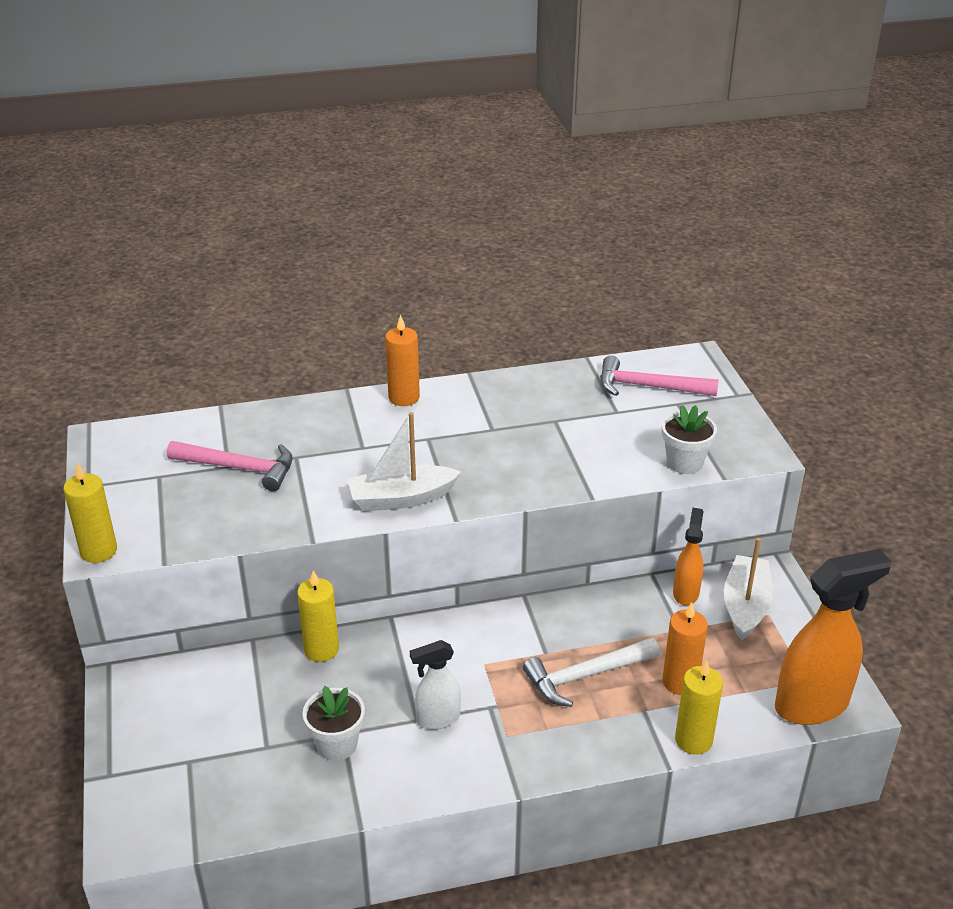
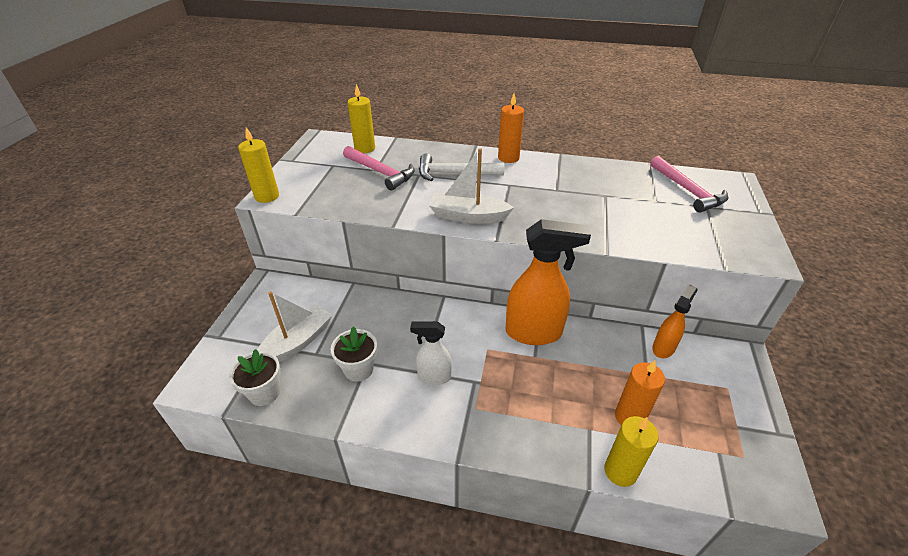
camera: 25 degrees right, 5 degrees up
yellow candle [297,570,339,662] -> yellow candle moved to [347,84,375,153]
white hammer [523,638,660,707] -> white hammer moved to [419,154,504,181]
pink hammer [600,356,719,396] -> pink hammer turned 150 degrees counterclockwise [650,156,729,213]
white flower pot [662,405,717,474] -> white flower pot moved to [229,349,281,406]
white boat [724,538,773,640] -> white boat moved to [257,291,332,362]
orange spray bottle [775,549,892,725] -> orange spray bottle moved to [506,219,591,345]

